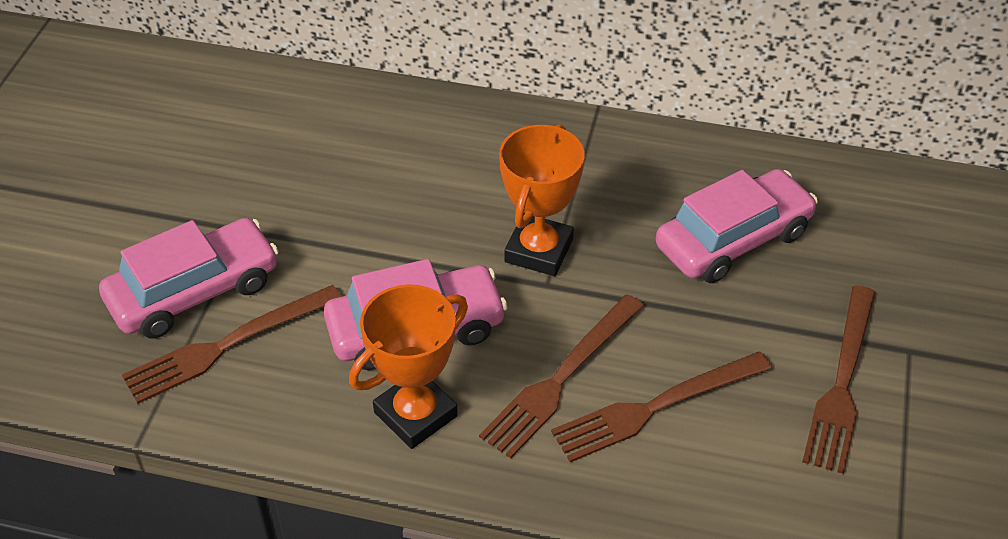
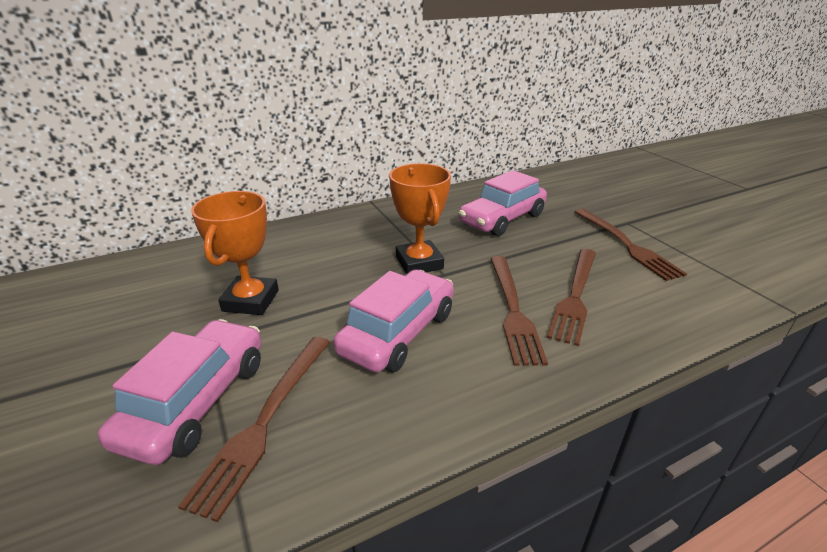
camera: 40 degrees left, 15 degrees down
orange trophy [349,284,468,449] -> orange trophy moved to [191,191,279,315]
pink car [656,169,818,283] -> pink car turned 150 degrees counterclockwise [459,170,547,236]

